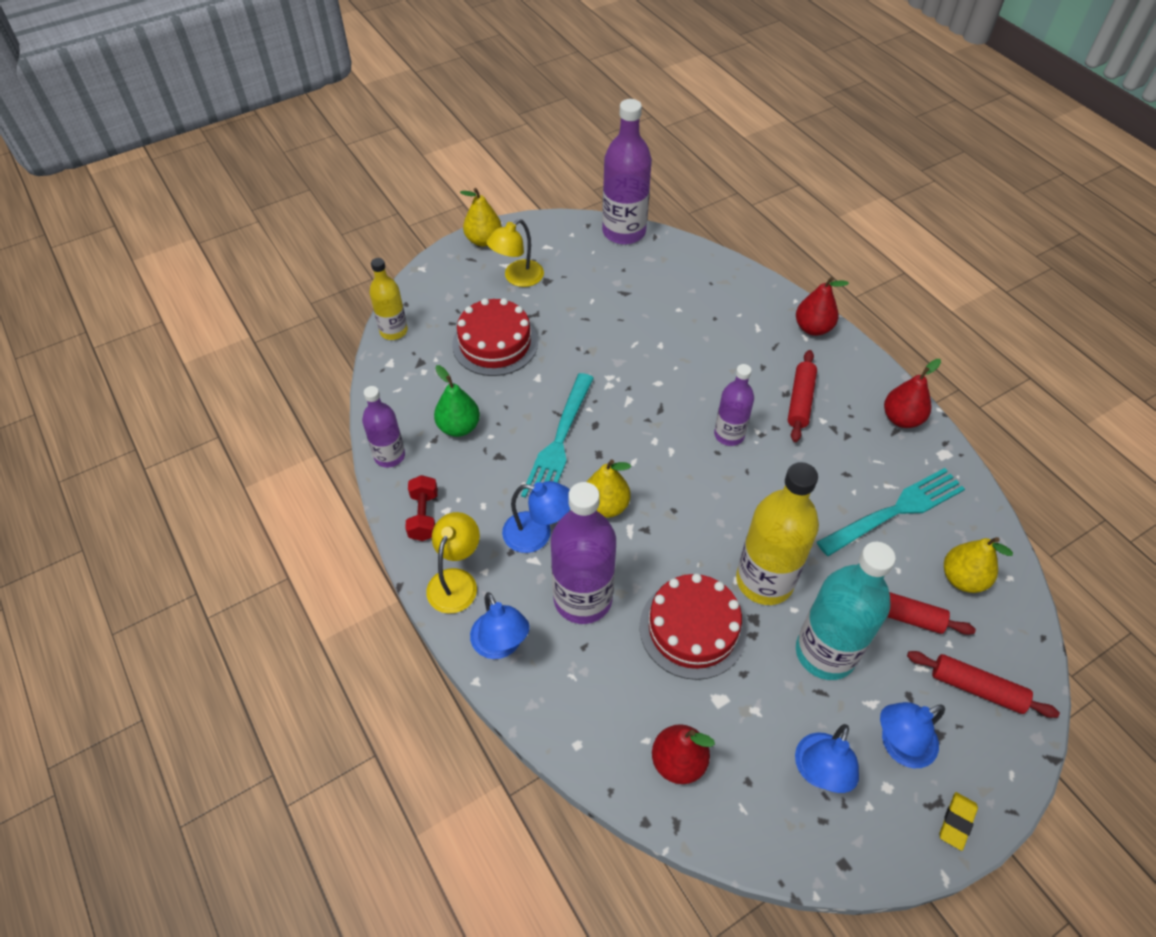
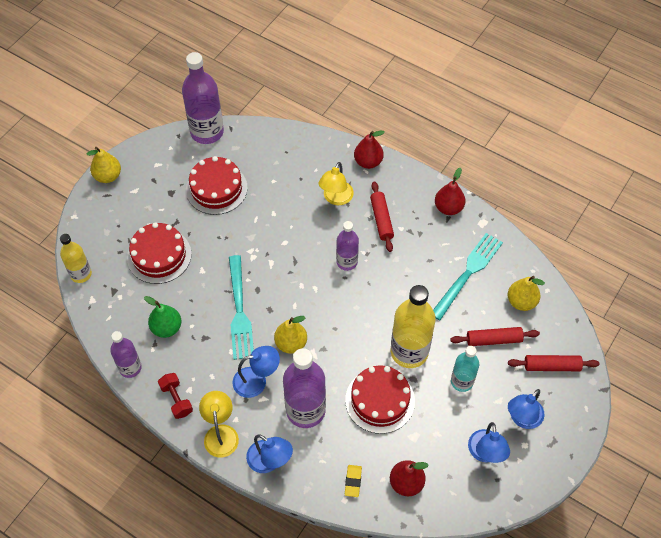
camera: 25 degrees left, 5 degrees up
yellow lamp [486,219,544,287] -> yellow lamp moved to [319,162,354,205]
turquoise bottle [796,542,896,680] -> turquoise bottle [451,346,479,392], size x0.59
yellow eraser [939,792,978,851] -> yellow eraser moved to [345,465,362,497]
none -> red cake [186,156,248,215]

